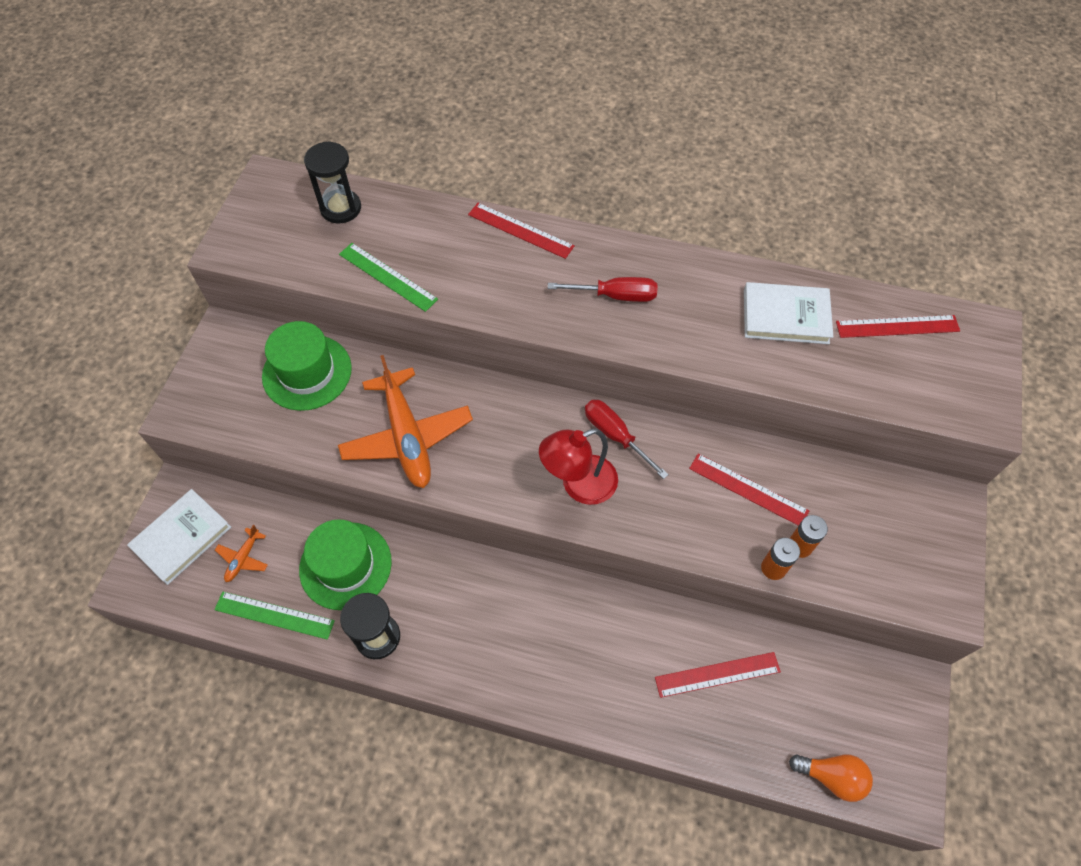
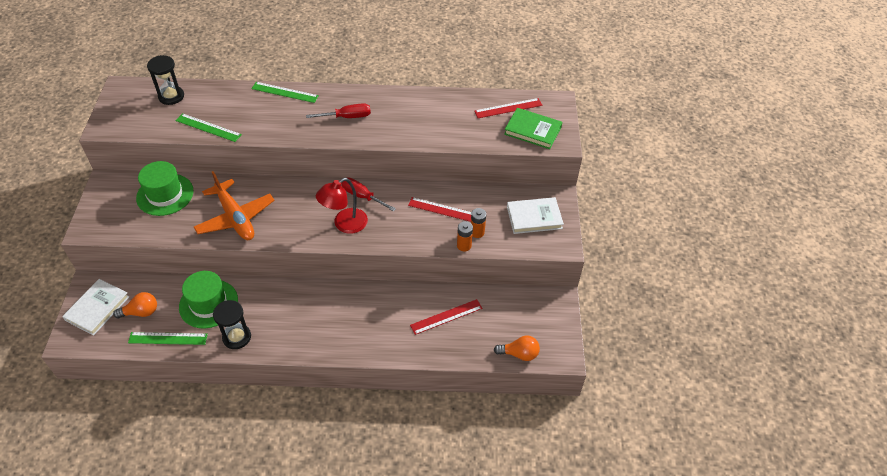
camera: 15 degrees left, 10 degrees down
orange plane [215,525,268,582] -> orange light bulb [113,292,157,318]
red ruler [468,203,575,259] -> green ruler [251,82,319,103]
white book [744,282,833,344] -> white book moved to [507,197,564,234]
none -> green book [504,108,562,149]

